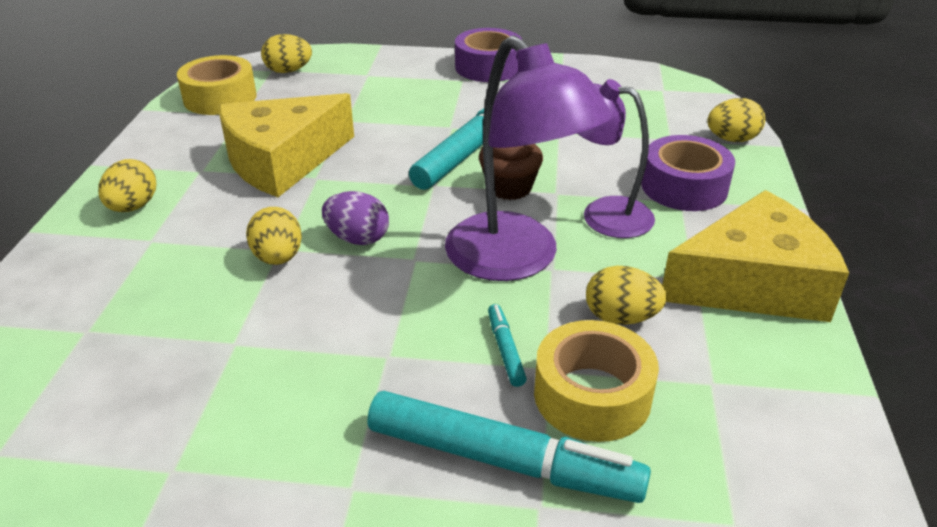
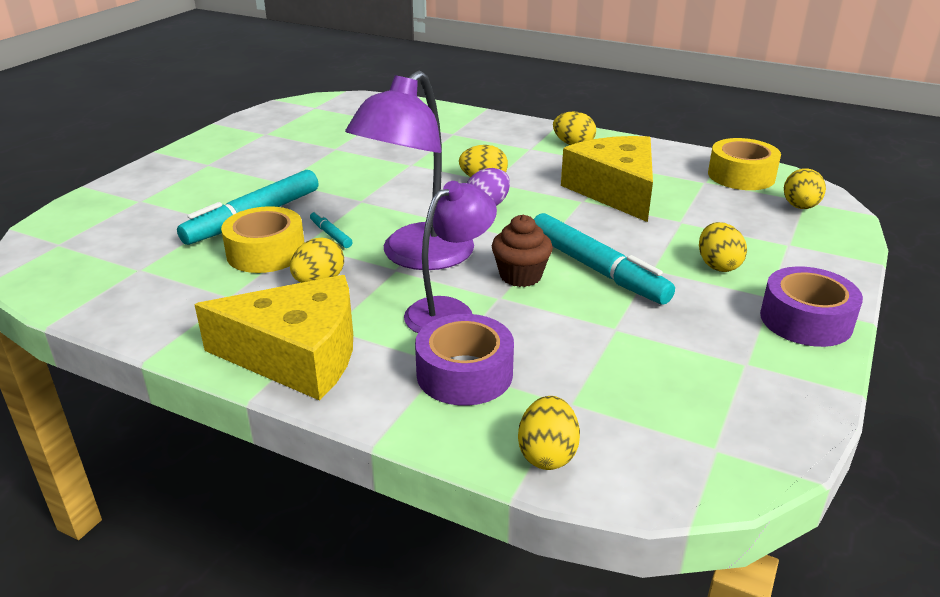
camera: 110 degrees right, 5 degrees down
purple lamp [445,35,613,281] -> purple lamp turned 45 degrees counterclockwise [345,71,474,270]
turquoise marker [488,304,527,387] -> turquoise marker turned 135 degrees counterclockwise [310,211,352,248]
yellow cheese [662,190,849,322] -> yellow cheese turned 90 degrees counterclockwise [194,275,353,401]
none -> yellow egg [699,222,747,272]

